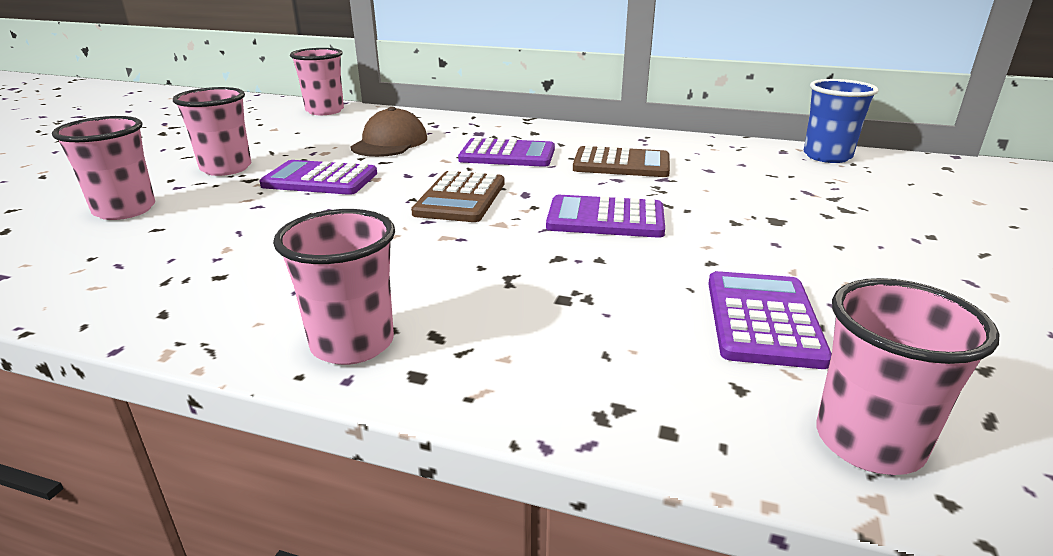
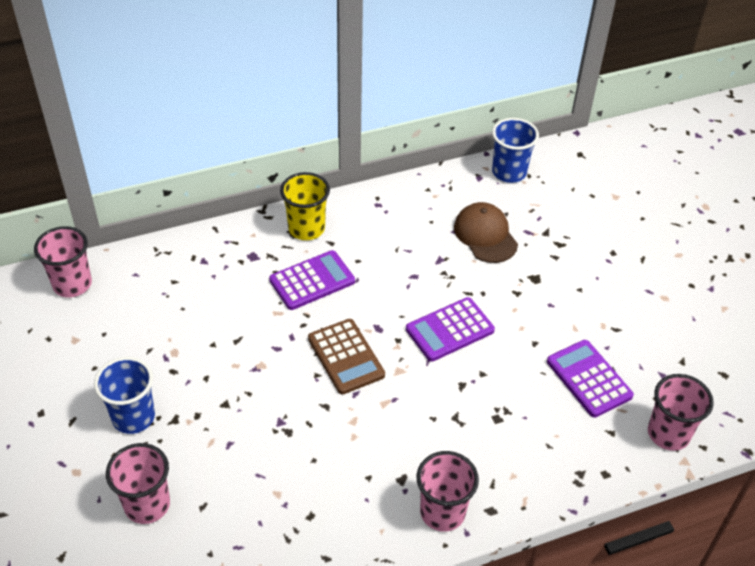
camera: 40 degrees left, 20 degrees up
pink cup [173,87,251,176] -> blue cup [94,357,155,434]
purple calculator [259,160,377,195] -> none
brown cap [350,107,427,157] -> brown cap moved to [454,202,518,263]
brown calculator [573,145,670,177] -> none
none -> yellow cup [280,172,330,240]

